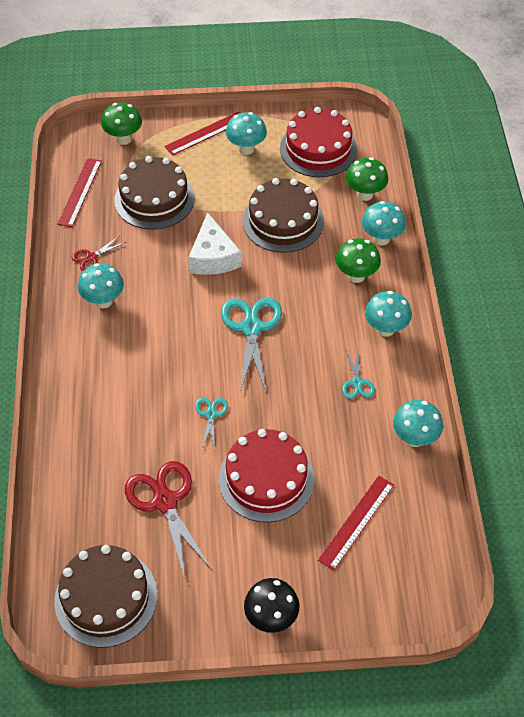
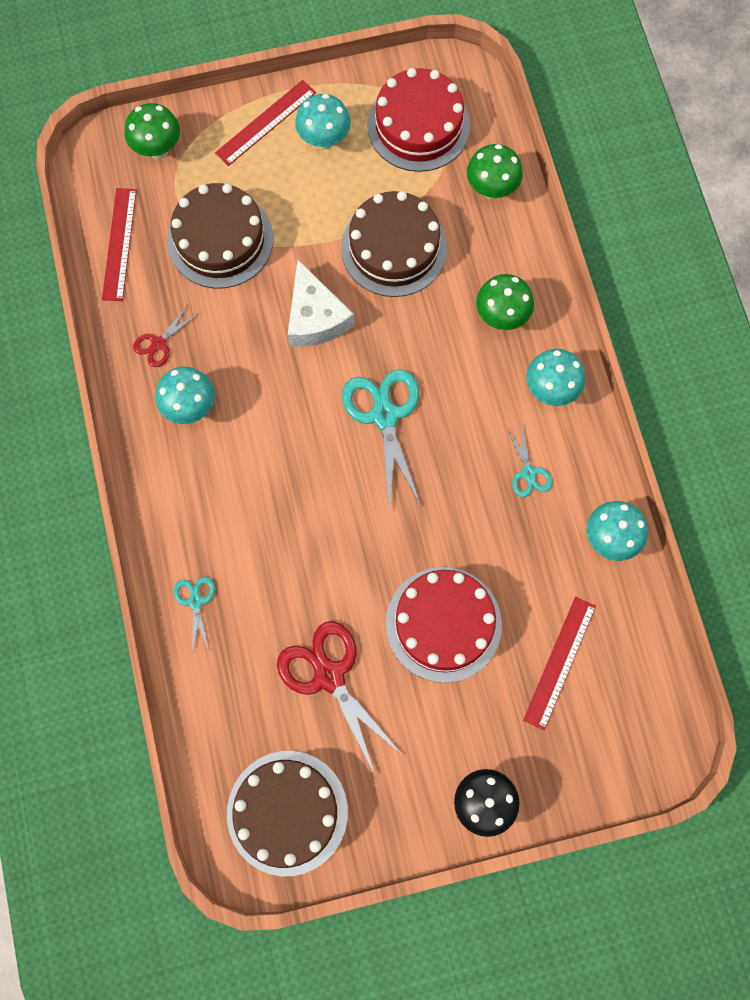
camera: 10 degrees left, 20 degrees up
turquoise scissors [195,398,228,448] -> turquoise scissors moved to [174,577,215,655]
turquoise mushroom [362,201,406,246] -> none

